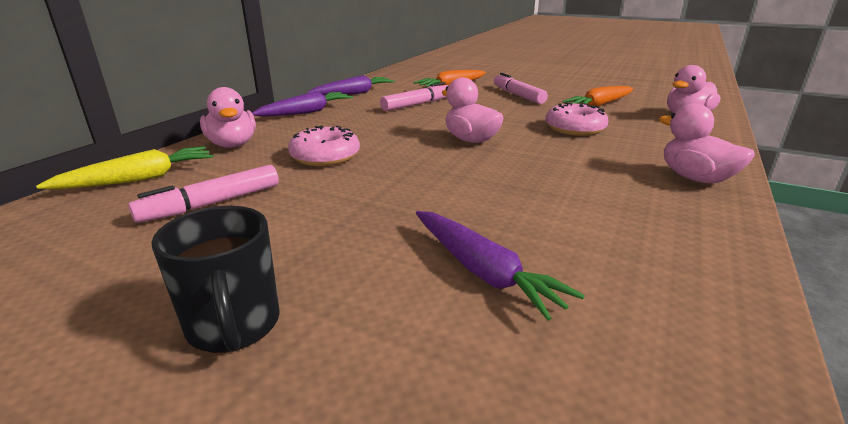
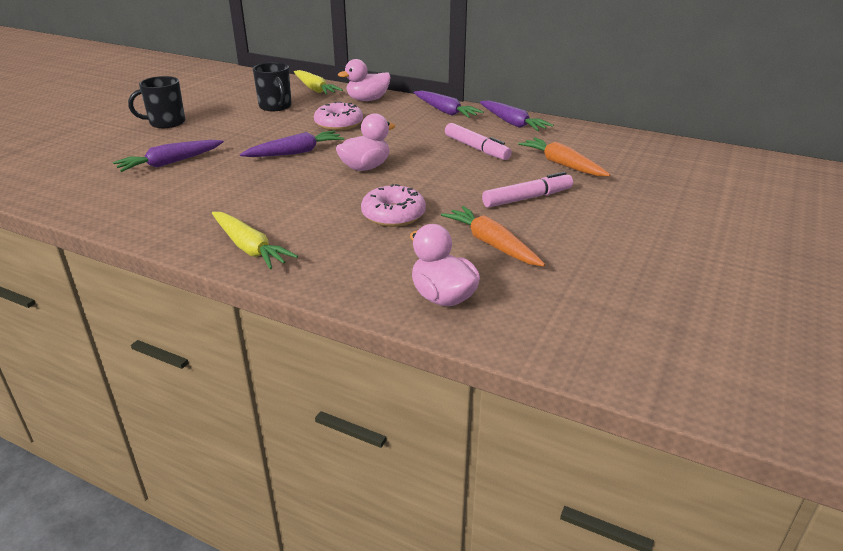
camera: 90 degrees right, 5 degrees up
pink marker [128,165,279,223] -> black mug [253,62,292,111]
pink duck [659,103,755,184] -> yellow carrot [212,212,298,269]
none -> purple carrot [240,131,344,157]

